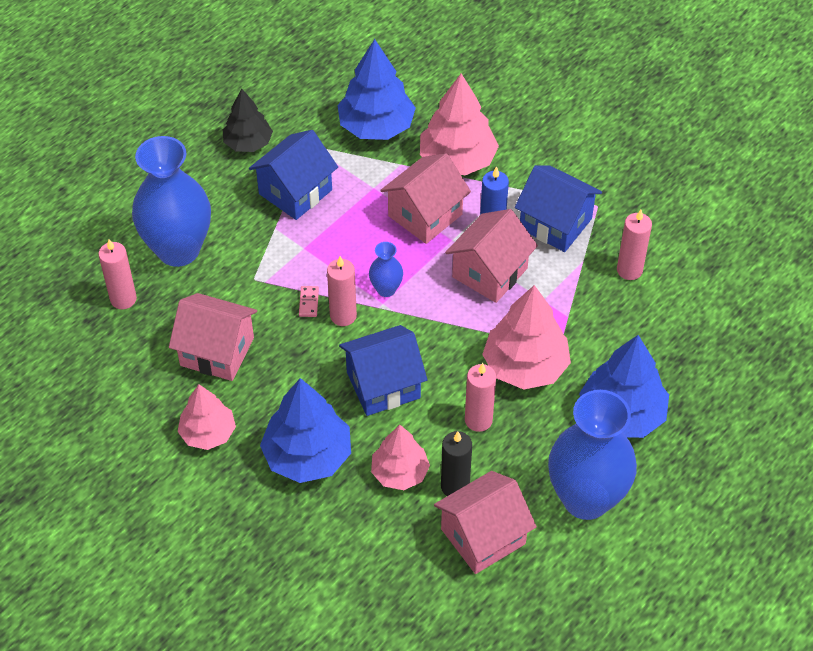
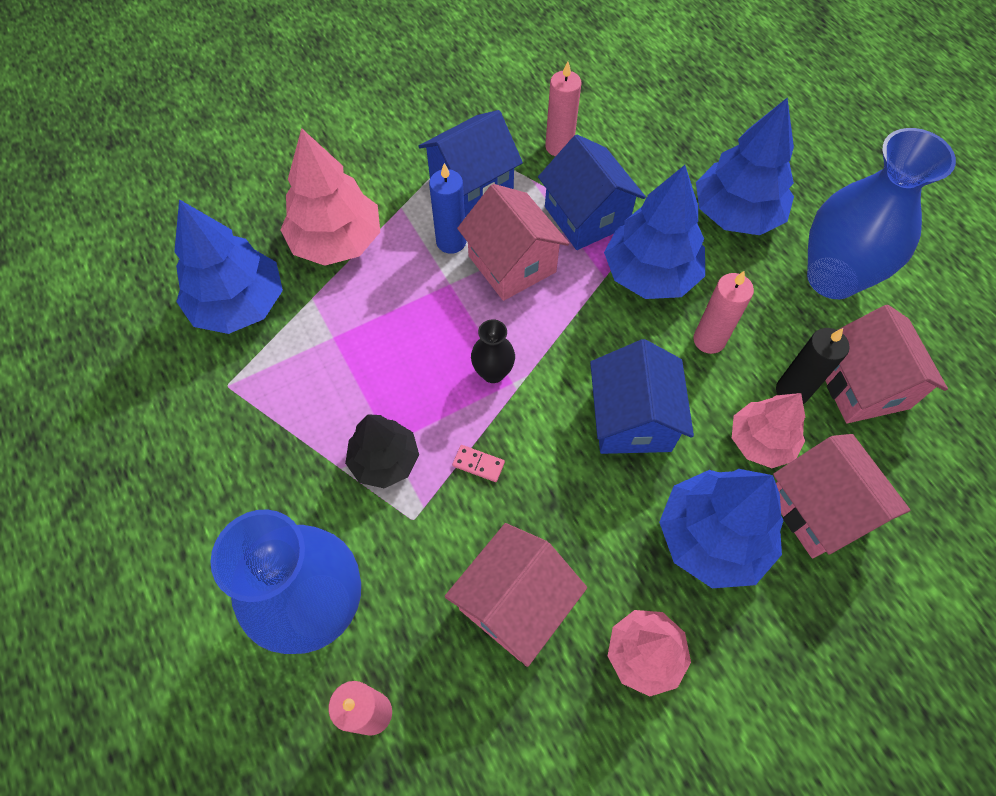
camera: 70 degrees left, 10 degrees up
black tree [222,89,273,152] -> black tree moved to [345,414,419,488]
blue house [249,130,338,220] -> blue house moved to [538,134,646,250]
pink candle [327,256,357,326] -> none
blue vase [369,242,403,297] -> black vase [471,319,515,383]
pink house [380,153,471,244] -> pink house moved to [773,434,910,558]
pink tree [482,285,571,389] -> blue tree [604,165,705,299]

